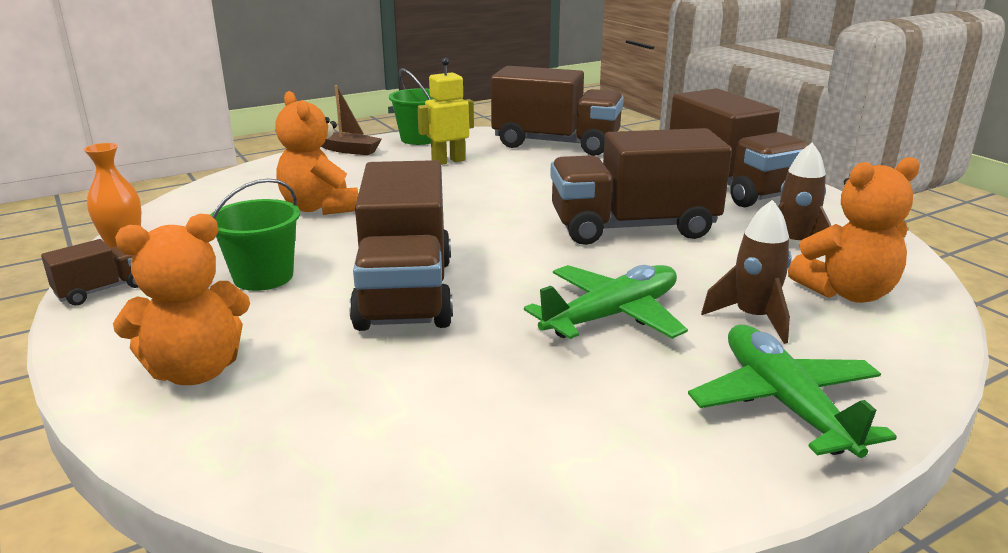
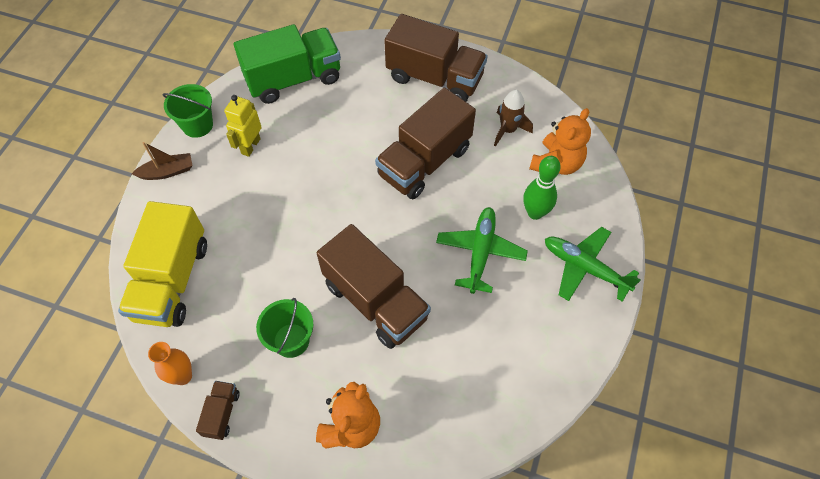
camera: 40 degrees left, 35 degrees up
orange teddy bear [275,91,358,215] -> none
brown truck [491,66,624,156] -> green truck [234,24,341,104]
brown rocket [701,200,791,344] -> green bowling pin [524,156,560,220]
none -> yellow truck [118,201,207,327]

